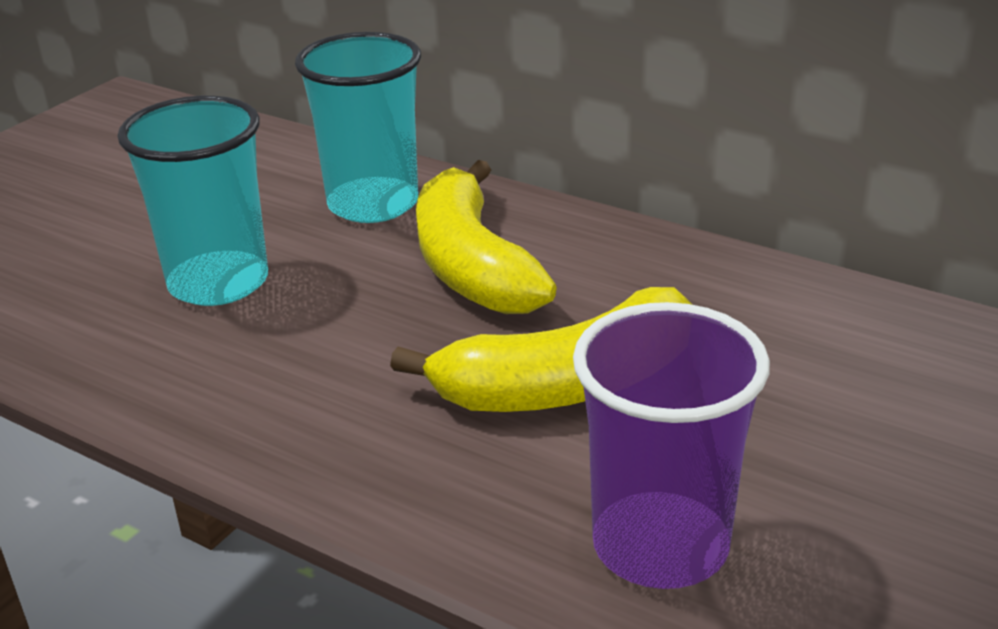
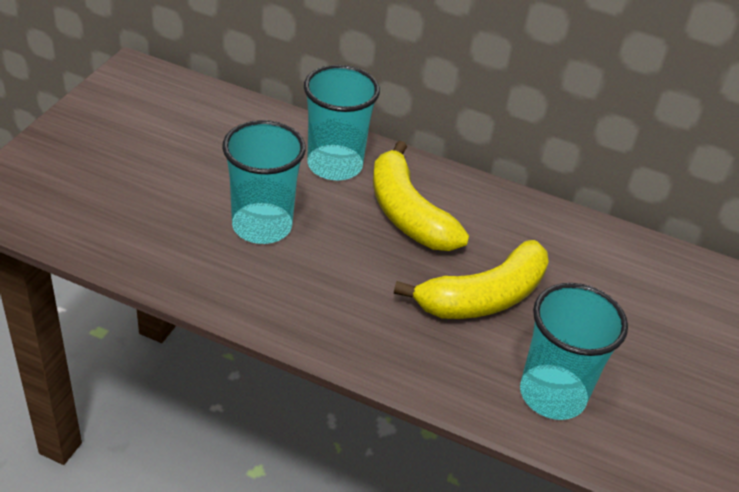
camera: 15 degrees left, 10 degrees up
purple cup [573,302,770,589] -> turquoise cup [520,283,628,420]

